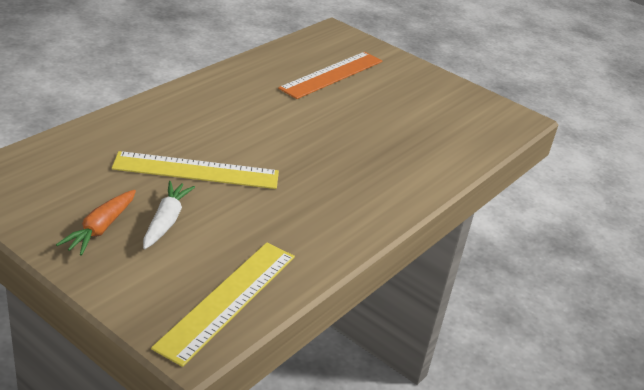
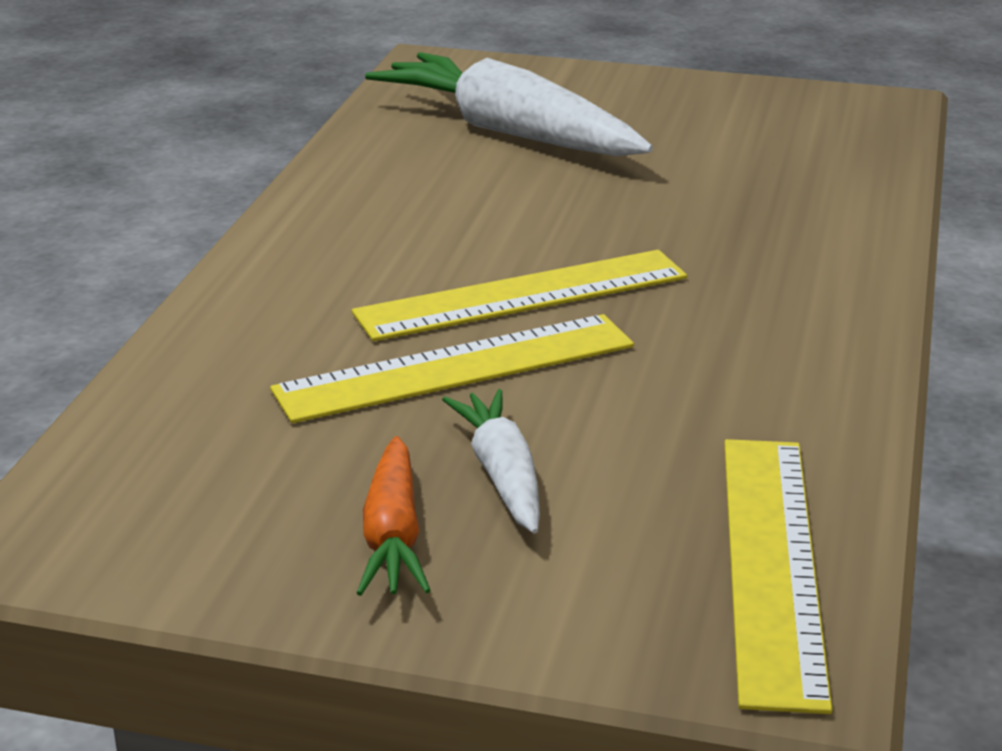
camera: 20 degrees left, 5 degrees down
orange ruler [278,52,382,99] -> white carrot [365,52,653,156]
none -> yellow ruler [352,250,687,341]

